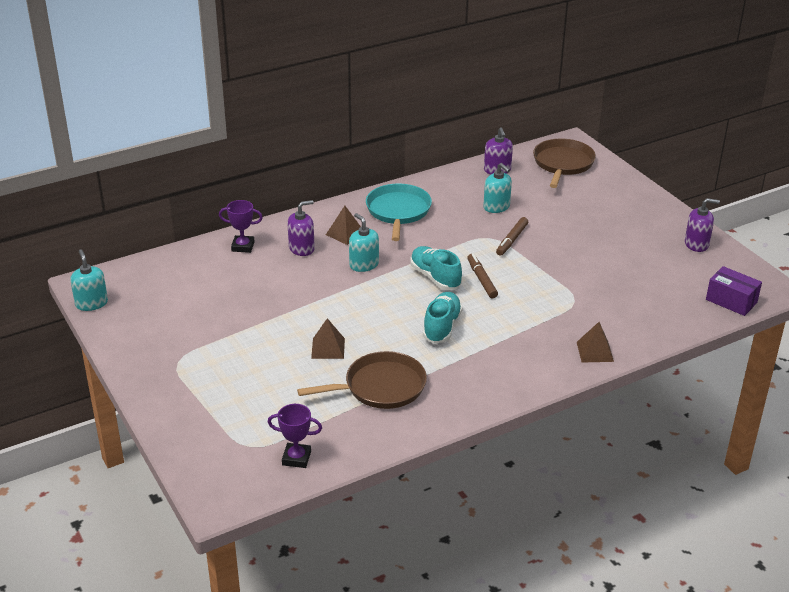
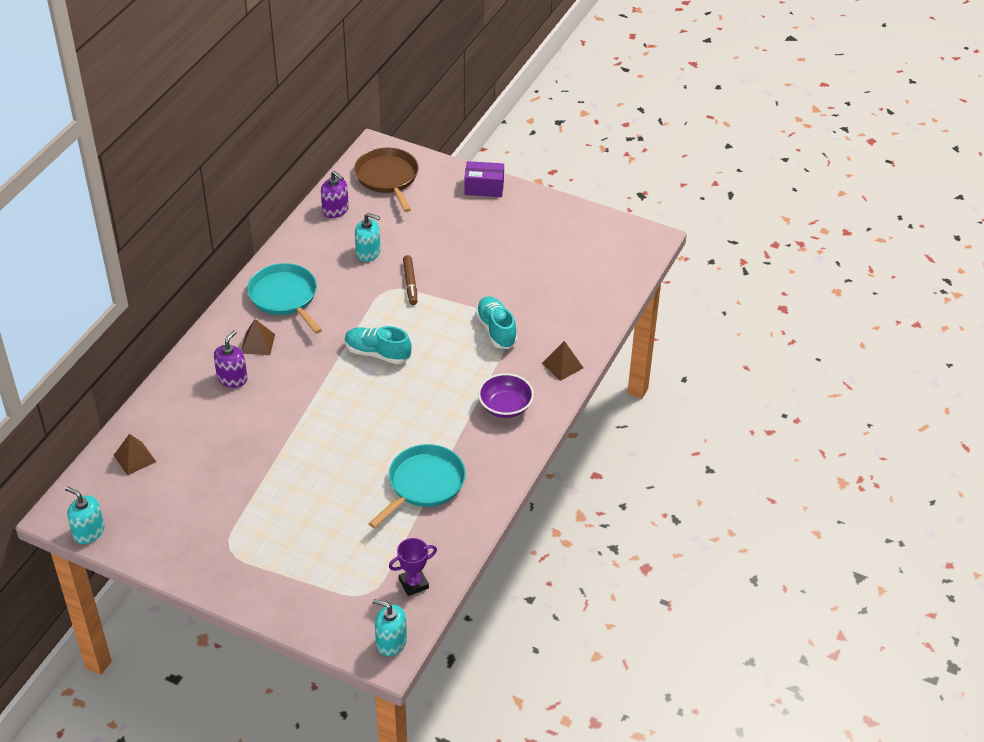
camera: 35 degrees left, 10 degrees up
purple trophy [219,200,263,253] -> none
brown pan [297,351,427,409] -> turquoise pan [368,444,466,528]
brown pyramid [311,318,345,359] -> brown pyramid moved to [114,434,156,476]
turquoise soap dispenser [349,213,379,272] -> turquoise soap dispenser moved to [373,599,407,656]
turquoise shoe [423,292,463,344] -> turquoise shoe moved to [475,296,517,349]
brown marker [467,254,498,298] -> none
purple soap dispenser [685,198,720,252] -> none
purple box [706,266,762,316] -> purple box moved to [465,161,504,197]
none -> purple bowl [478,373,534,418]

